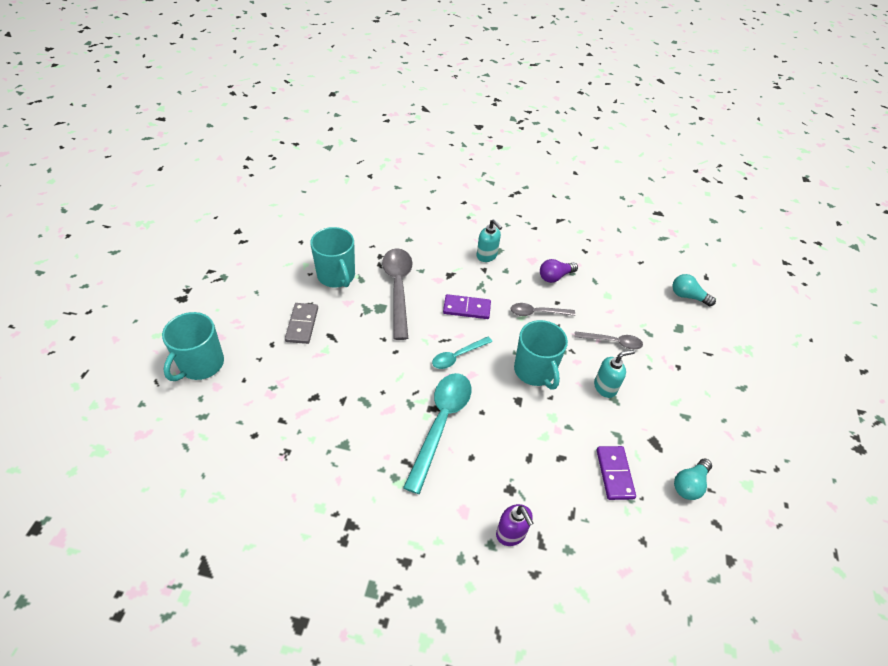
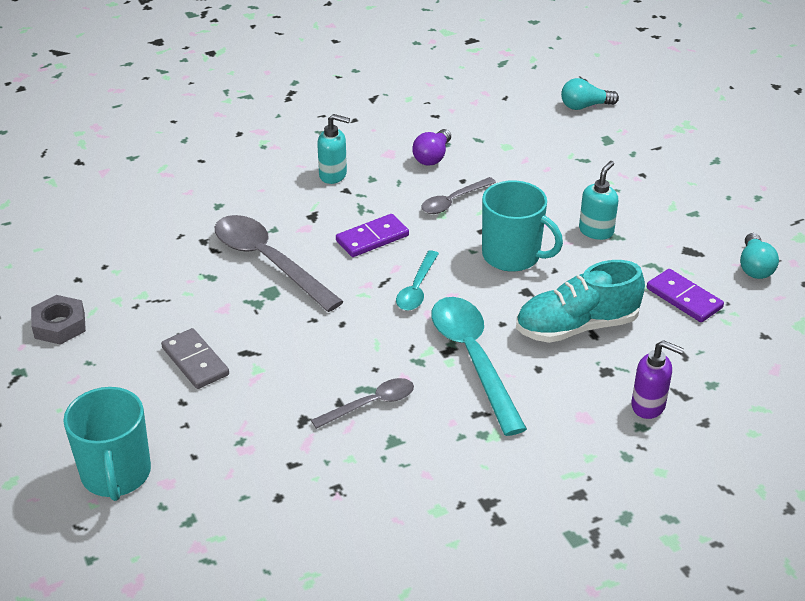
camera: 35 degrees left, 10 degrees down
turquoise mug [310,227,355,288] -> none
grey spoon [575,331,643,349] -> grey spoon moved to [311,378,414,429]
none -> grey nut [31,295,86,345]
none -> turquoise shoe [516,260,645,343]

